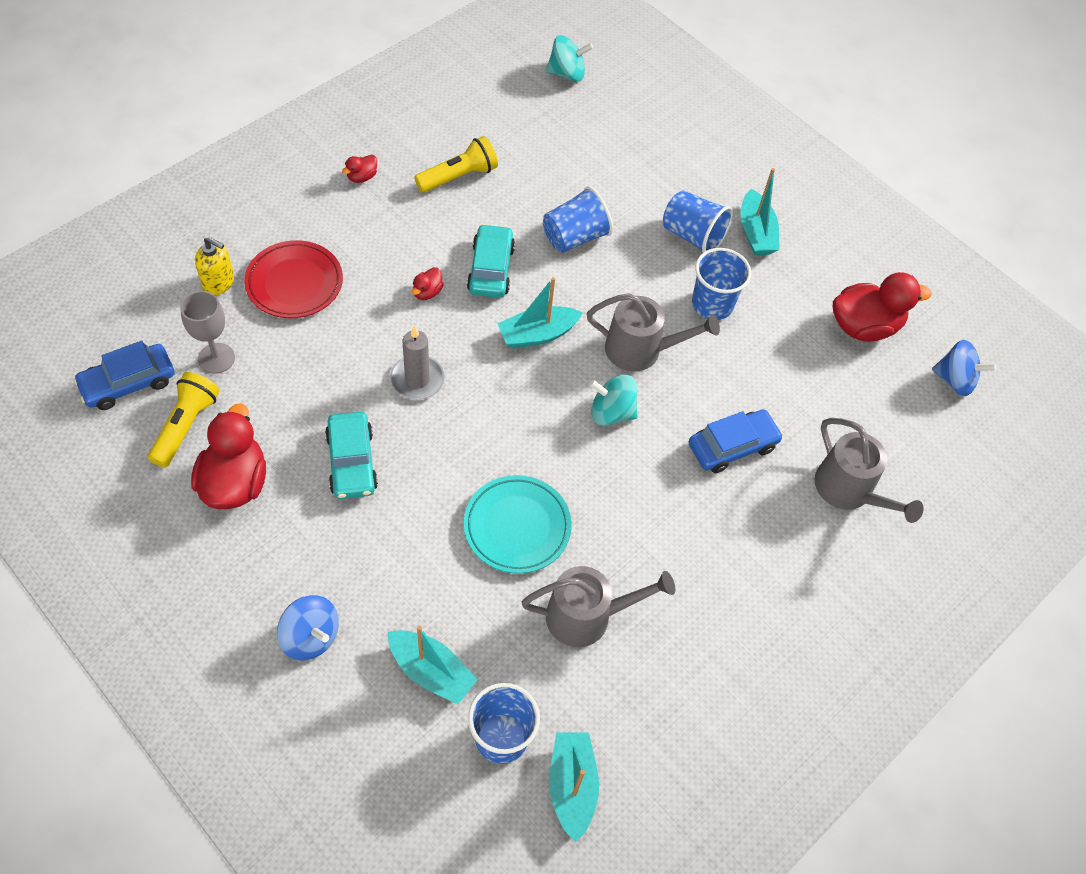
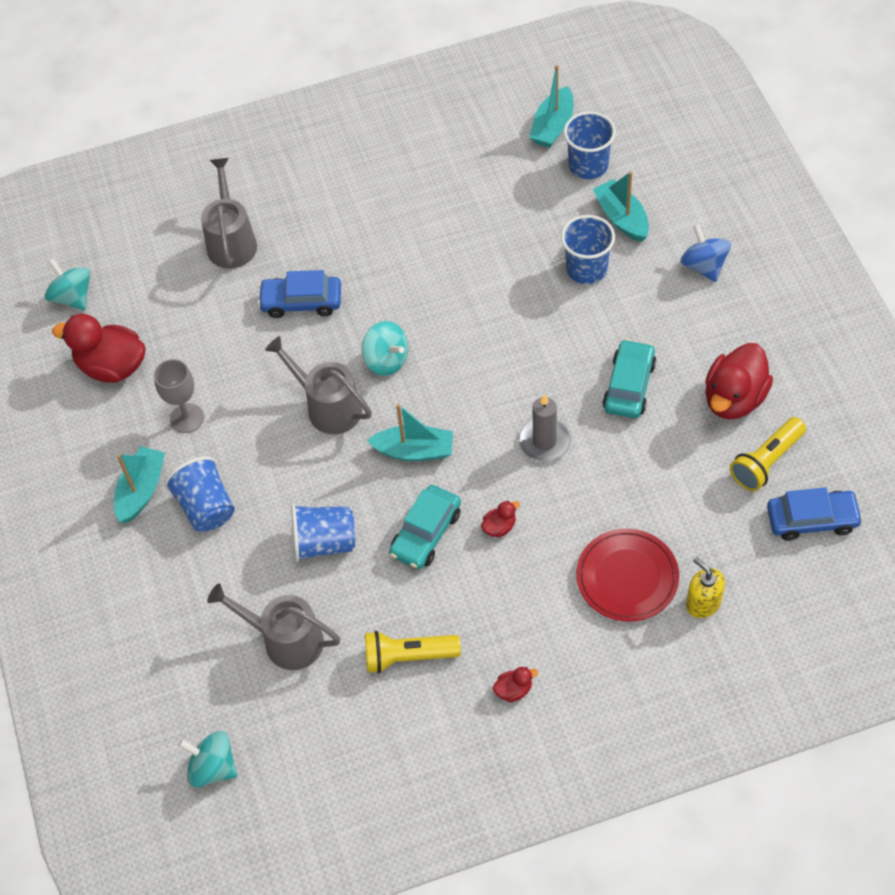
camera: 145 degrees left, 0 degrees up
grey goblet [180,291,235,374] -> grey goblet moved to [154,359,204,433]
turquoise plate [464,475,572,574] -> none
grey watering can [522,566,675,647] -> grey watering can moved to [207,583,340,670]
blue cup [692,248,751,320] -> blue cup moved to [561,215,615,284]
blue spinning top [932,340,997,396] -> turquoise spinning top [45,259,90,310]

